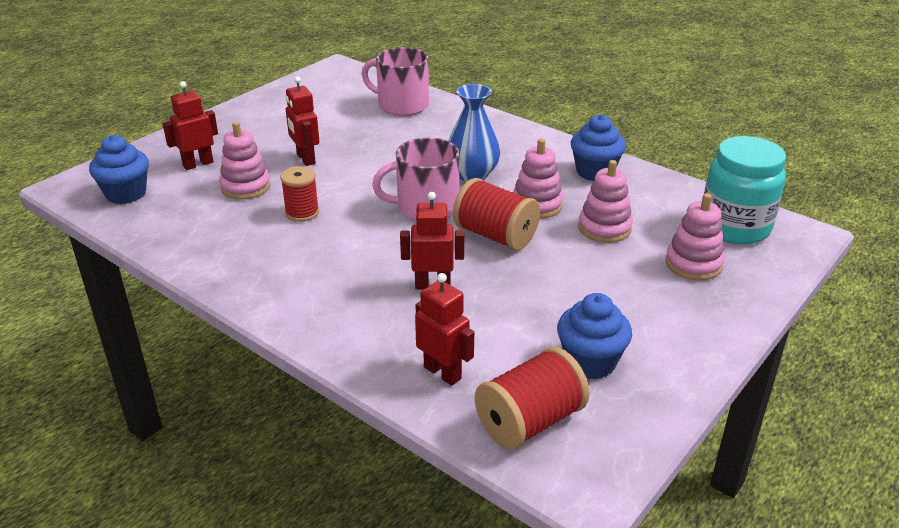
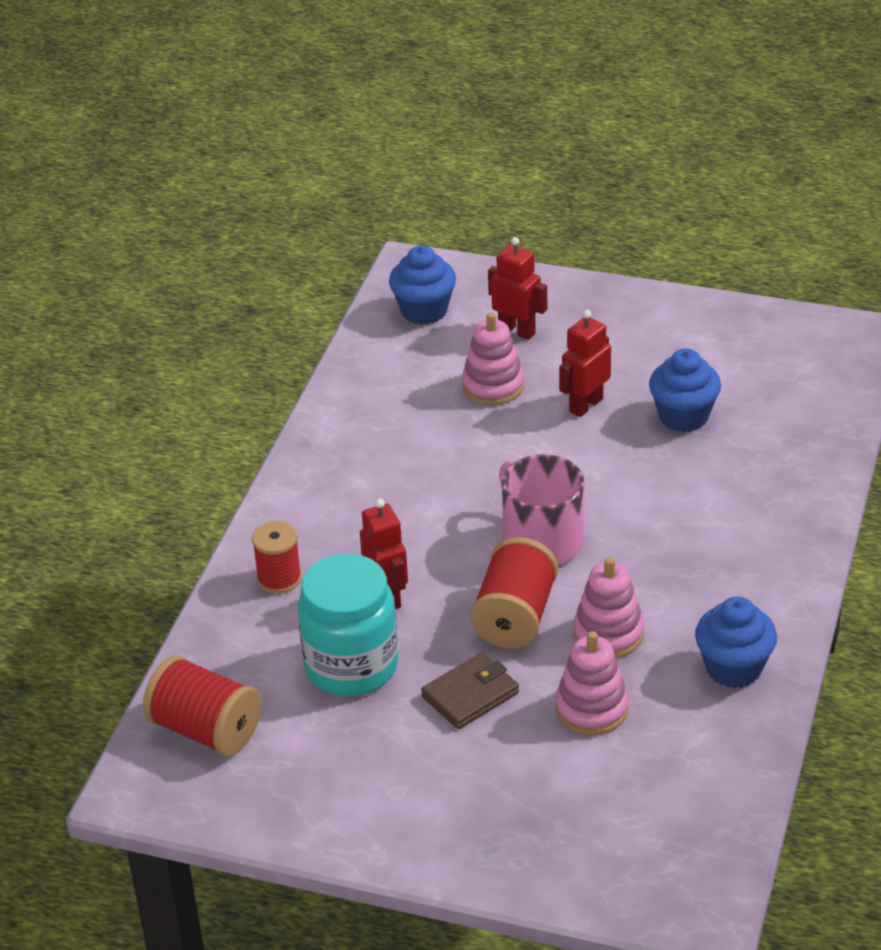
camera: 70 degrees right, 5 degrees up
red spool [280,166,319,222] -> red spool moved to [252,521,302,594]
pink mug [362,47,429,116] -> none
red robot [415,273,474,386] -> none
blue vase [448,84,500,182] -> none
blue cupcake [557,293,632,379] -> blue cupcake moved to [649,349,721,432]
pink stacking toy [666,193,725,280] -> none
turquoise jar [704,136,786,245] -> turquoise jar moved to [298,554,399,696]
none -> brown wallet [421,652,519,729]

